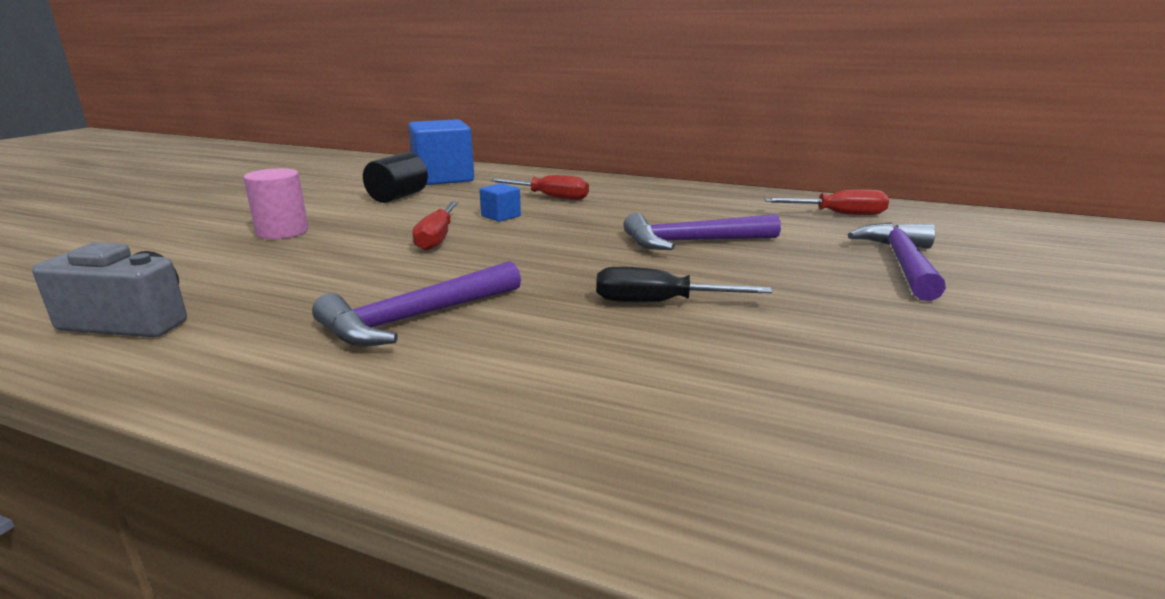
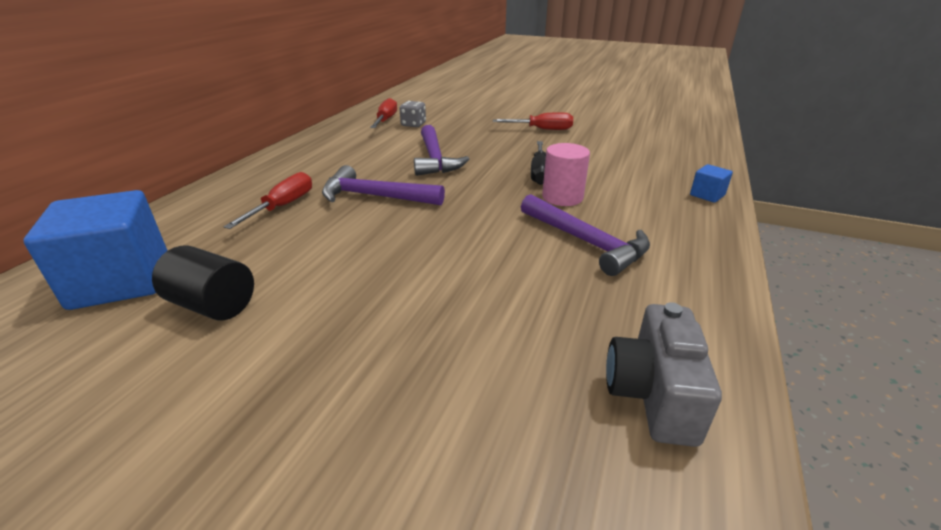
camera: 90 degrees left, 10 degrees up
pink cylinder [243,168,309,239] -> pink cylinder moved to [542,143,590,206]
red screwdriver [412,202,458,251] -> red screwdriver moved to [493,112,573,130]
blue cube [480,183,521,222] -> blue cube moved to [690,164,733,203]
purple hammer [848,222,946,301] -> purple hammer moved to [322,165,445,205]
none -> grey dice [399,101,426,127]

